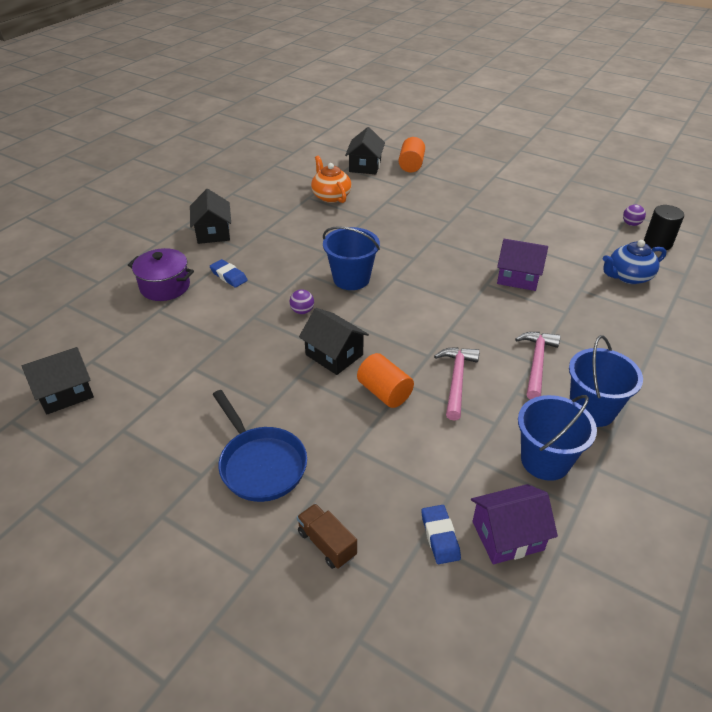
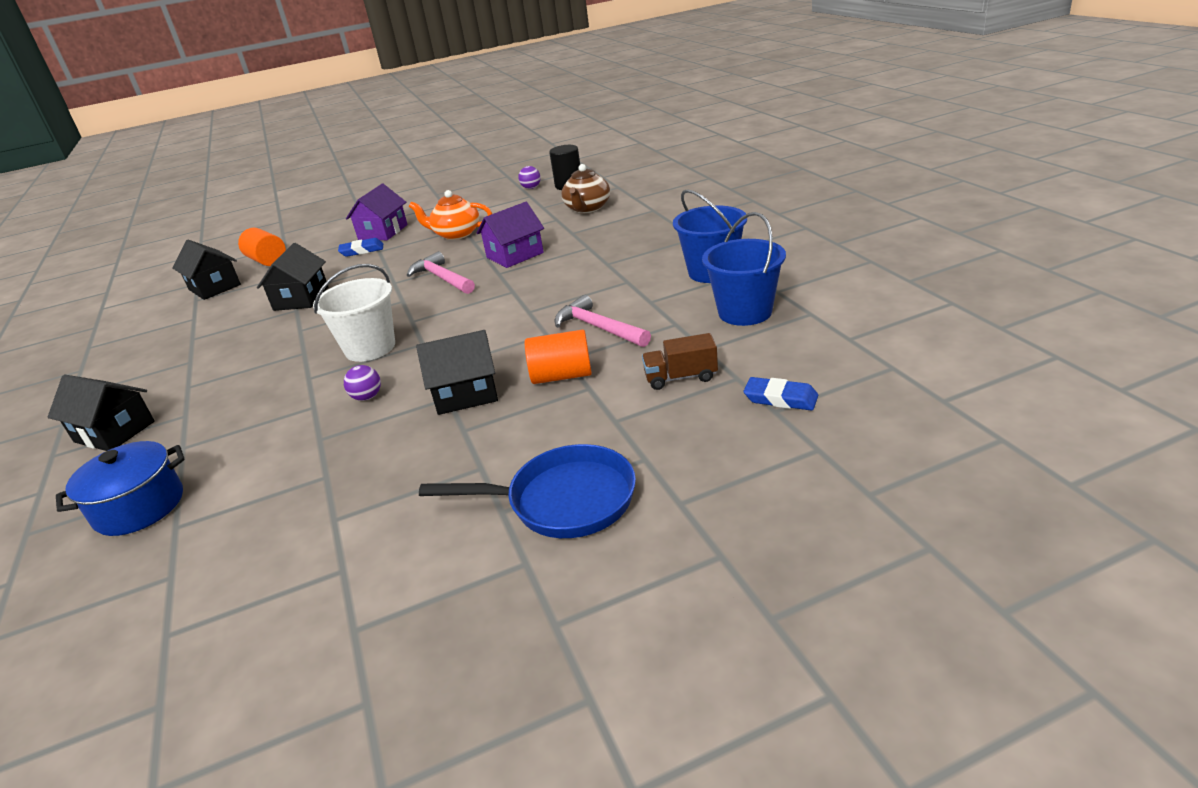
camera: 50 degrees left, 10 degrees down
black house [22,347,94,415] -> black house moved to [257,243,328,311]
purple pot [128,248,194,301] -> blue pot [56,441,185,536]
blue eraser [210,259,248,288] -> blue eraser moved to [338,238,383,257]
brown truck [297,503,357,569] -> brown truck moved to [642,333,718,390]
orange teapot [311,156,352,203] -> orange teapot moved to [409,190,492,240]
blue bucket [323,226,380,290] -> white bucket [313,264,395,362]
purple house [471,484,558,564] -> purple house moved to [346,184,408,240]
pink hammer [515,332,561,399] -> pink hammer moved to [407,251,475,294]
blue teapot [603,240,666,284] -> brown teapot [561,164,610,213]

